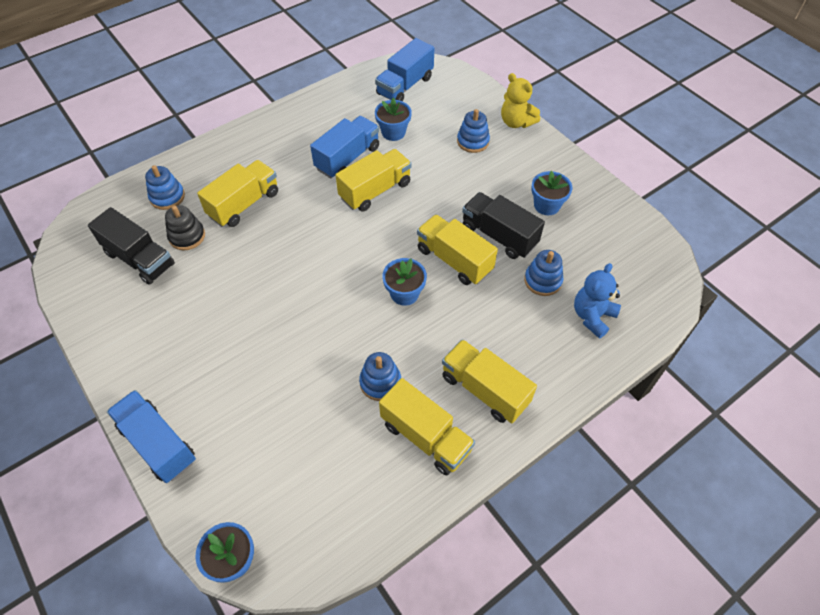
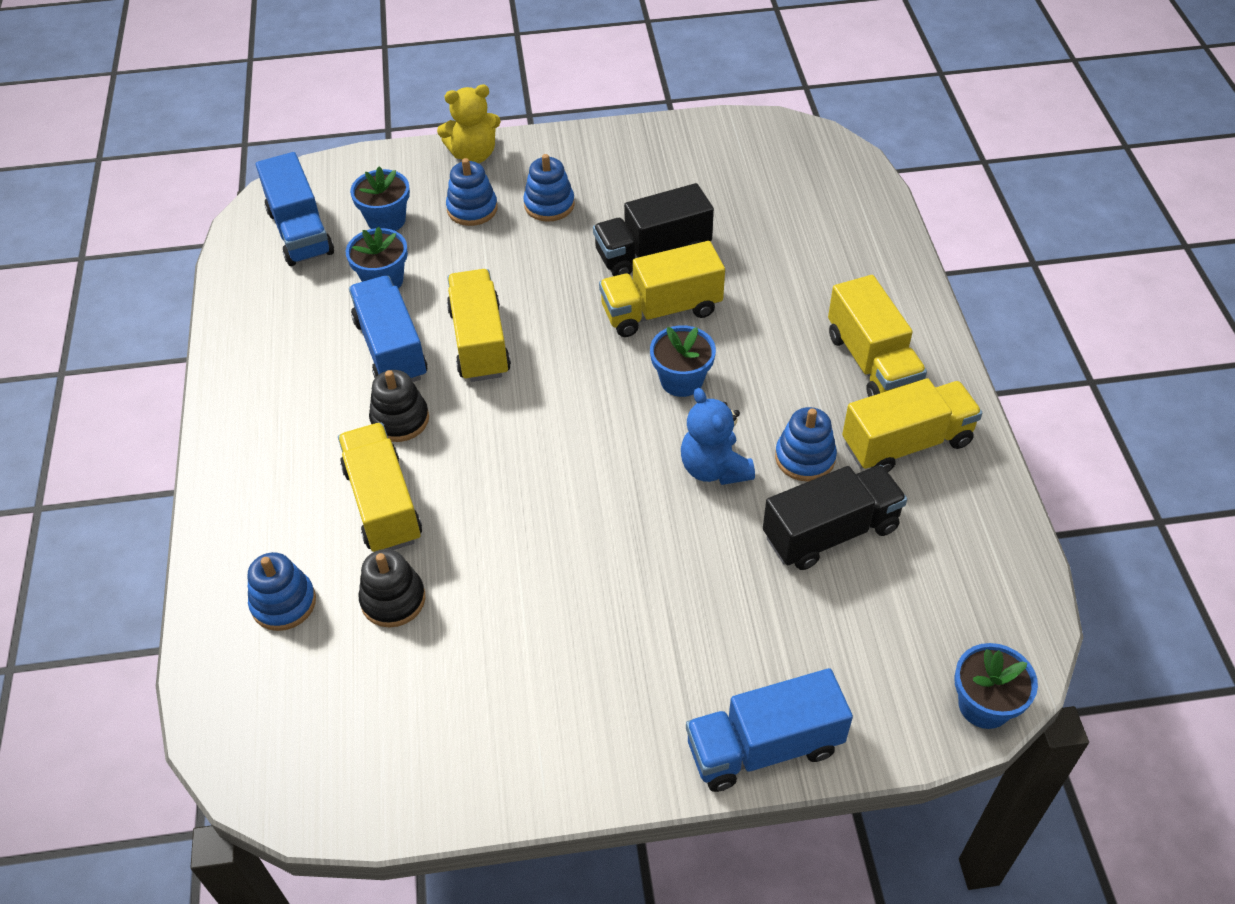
camera: 60 degrees left, 5 degrees down
black truck [88,207,175,285] -> black truck moved to [763,465,907,570]
yellow truck [442,339,537,423] -> yellow truck turned 90 degrees counterclockwise [828,275,927,397]
blue stacking toy [524,250,563,296] -> blue stacking toy moved to [523,154,575,222]
blue flower pot [531,171,572,215] -> blue flower pot moved to [350,166,410,231]
blue teddy bear [574,263,621,339] -> blue teddy bear moved to [681,388,755,485]
none -> black stacking toy [369,370,429,442]

